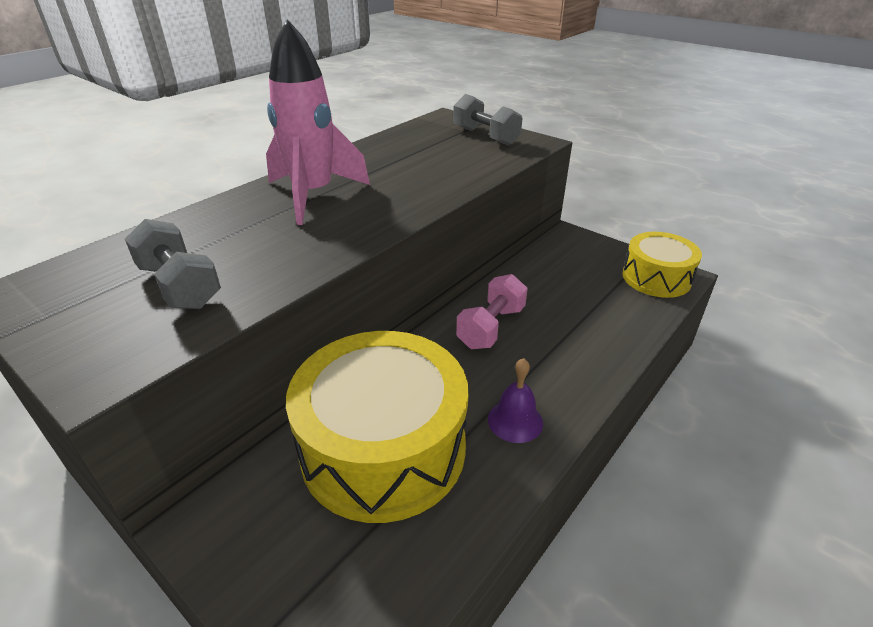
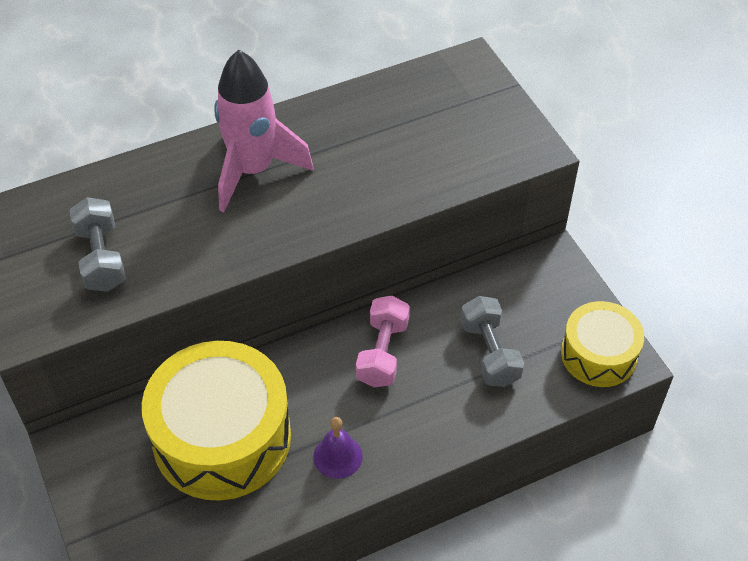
camera: 25 degrees right, 15 degrees up
grey dumbbell [453,94,523,146] -> grey dumbbell moved to [461,296,524,387]
pink dumbbell [456,274,528,349] -> pink dumbbell turned 45 degrees counterclockwise [356,295,410,387]

